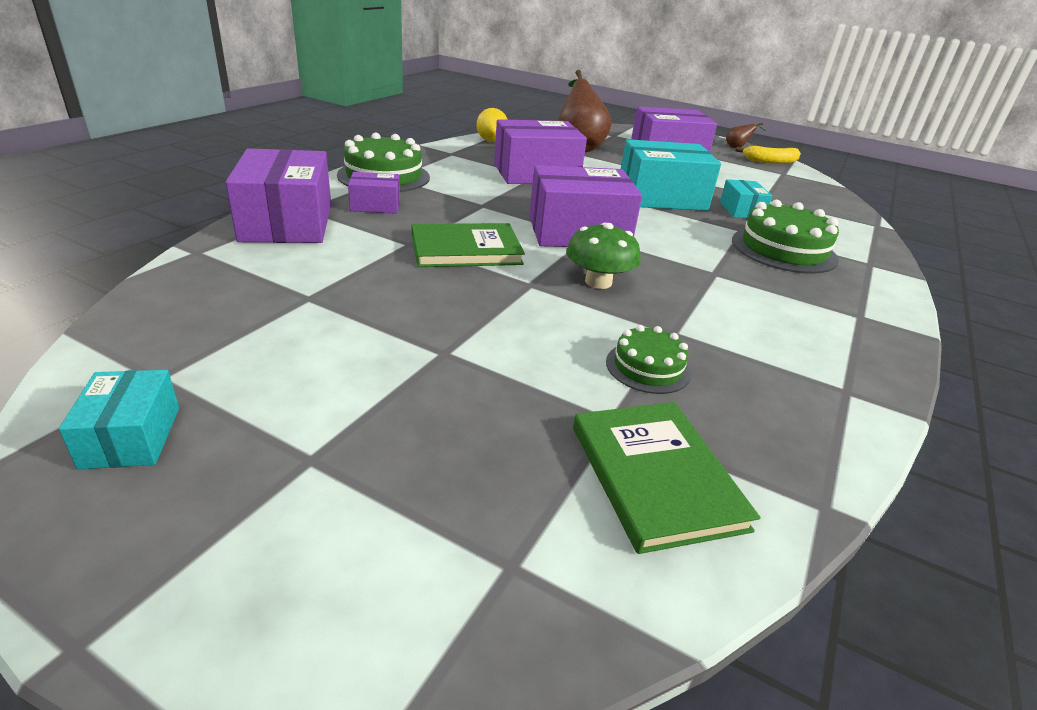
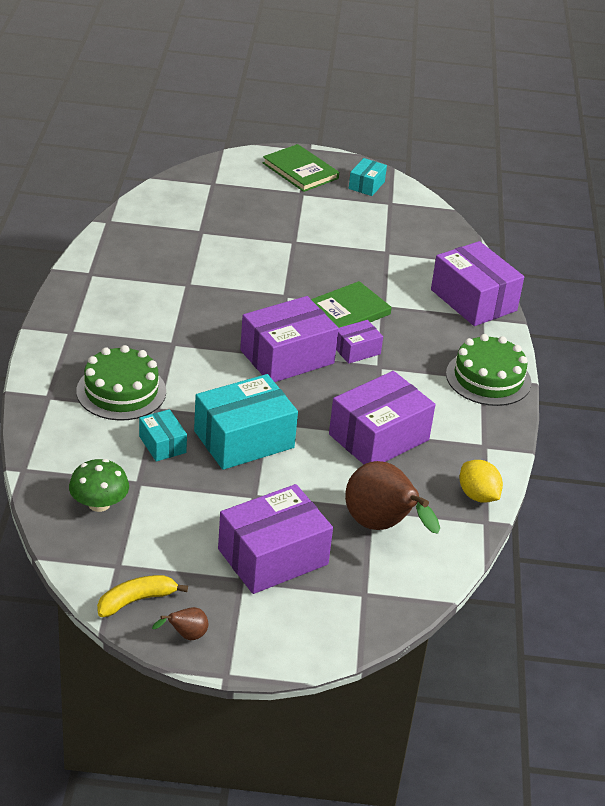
camera: 155 degrees right, 5 degrees up
turquoise box [59,370,179,470] -> turquoise box turned 60 degrees clockwise [349,158,387,196]
purple box [348,172,400,214] -> purple box moved to [336,320,383,364]
green mushroom [566,223,641,289] -> green mushroom moved to [69,459,129,512]
green book [573,402,760,554] -> green book moved to [262,144,339,192]
green cake [606,325,691,394] -> none

